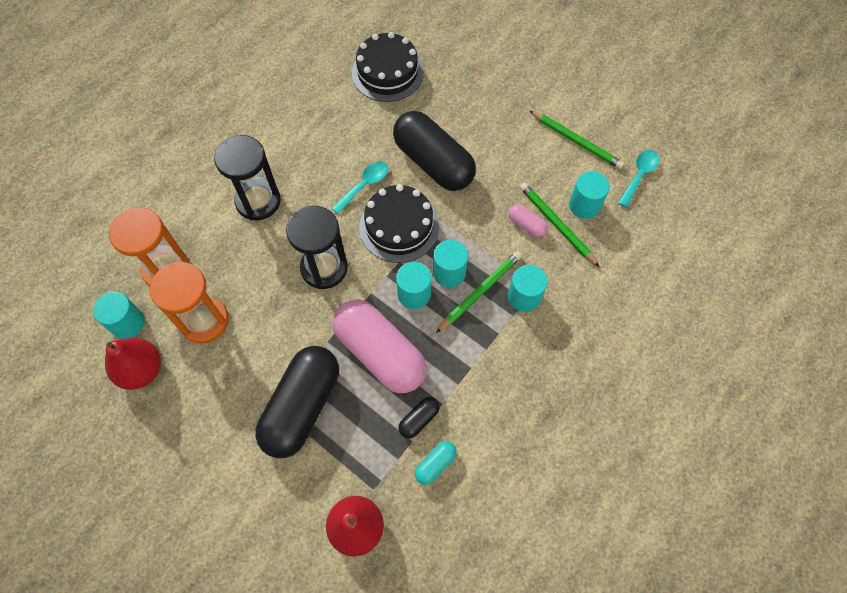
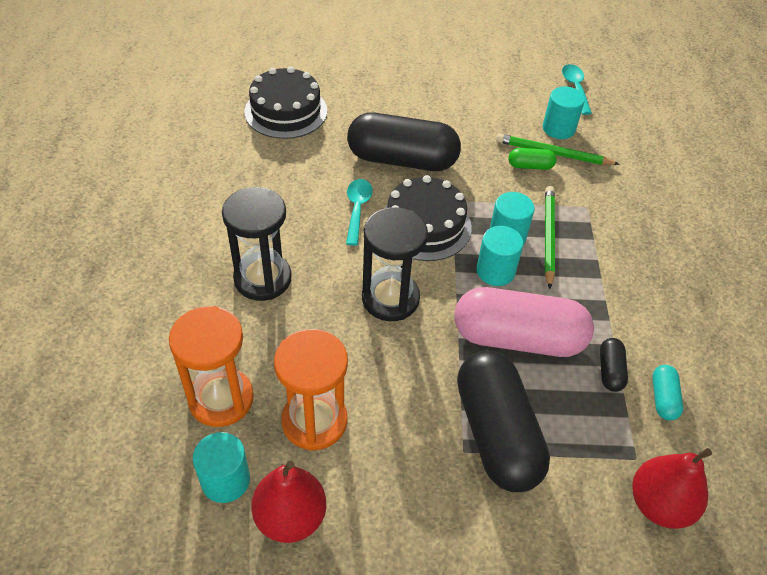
camera: 40 degrees left, 15 degrees down
pink capsule [508,204,548,237] -> green capsule [509,148,556,170]
turquoise cylinder [508,265,548,312] -> none
green pencil [530,111,624,169] -> none

